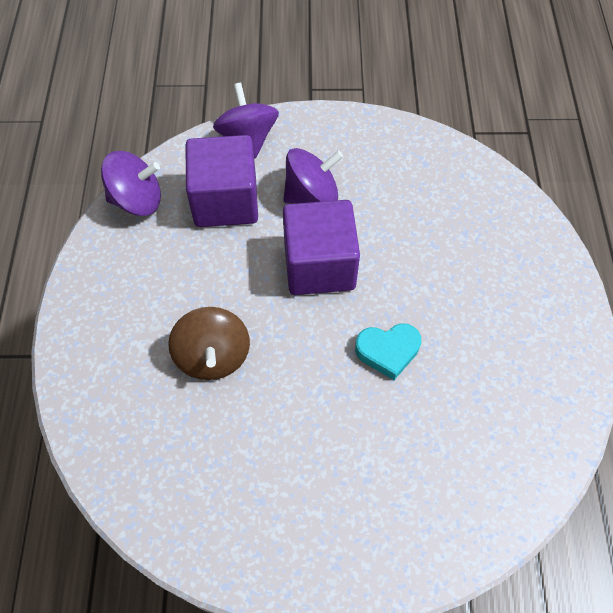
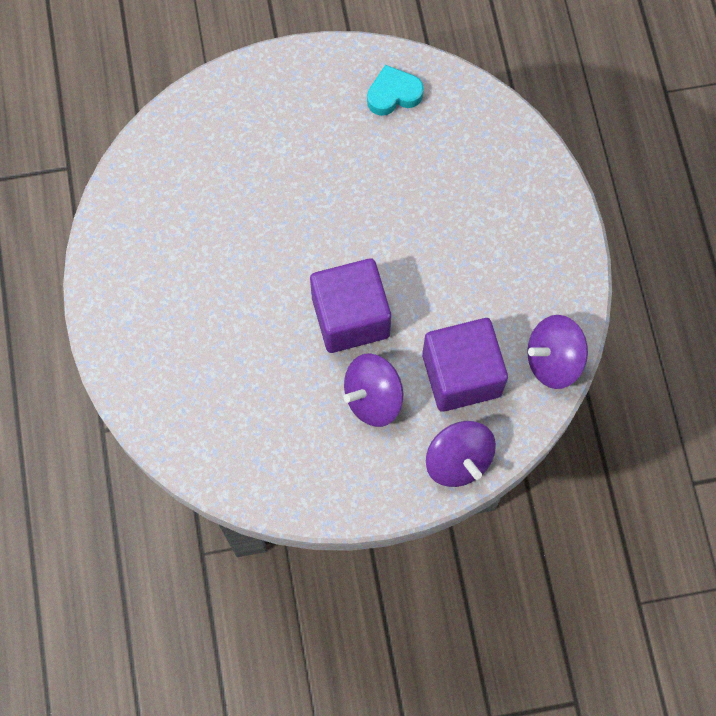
camera: 170 degrees right, 10 degrees up
brown spinning top [168,307,250,380] -> none
turquoise heart [355,323,421,380] -> turquoise heart moved to [367,65,424,116]

